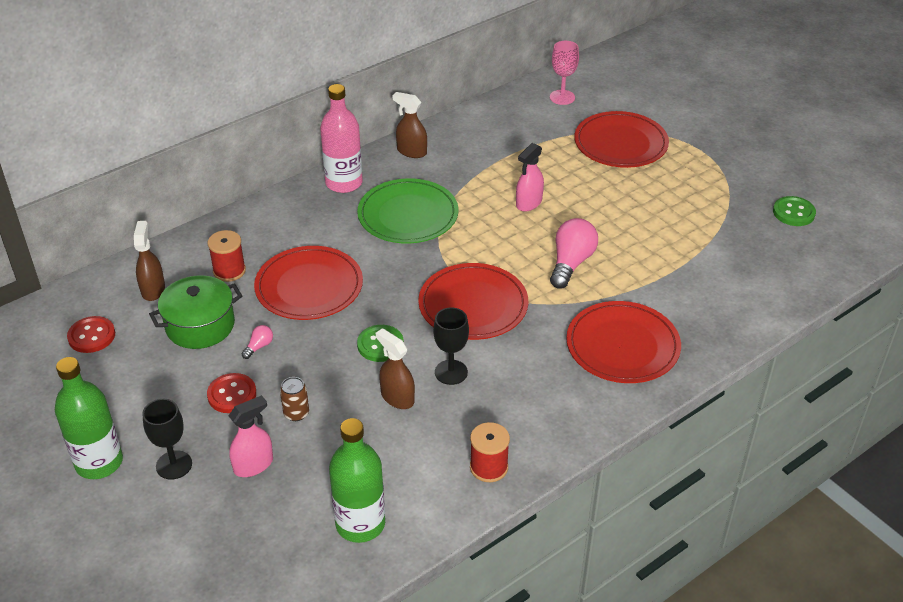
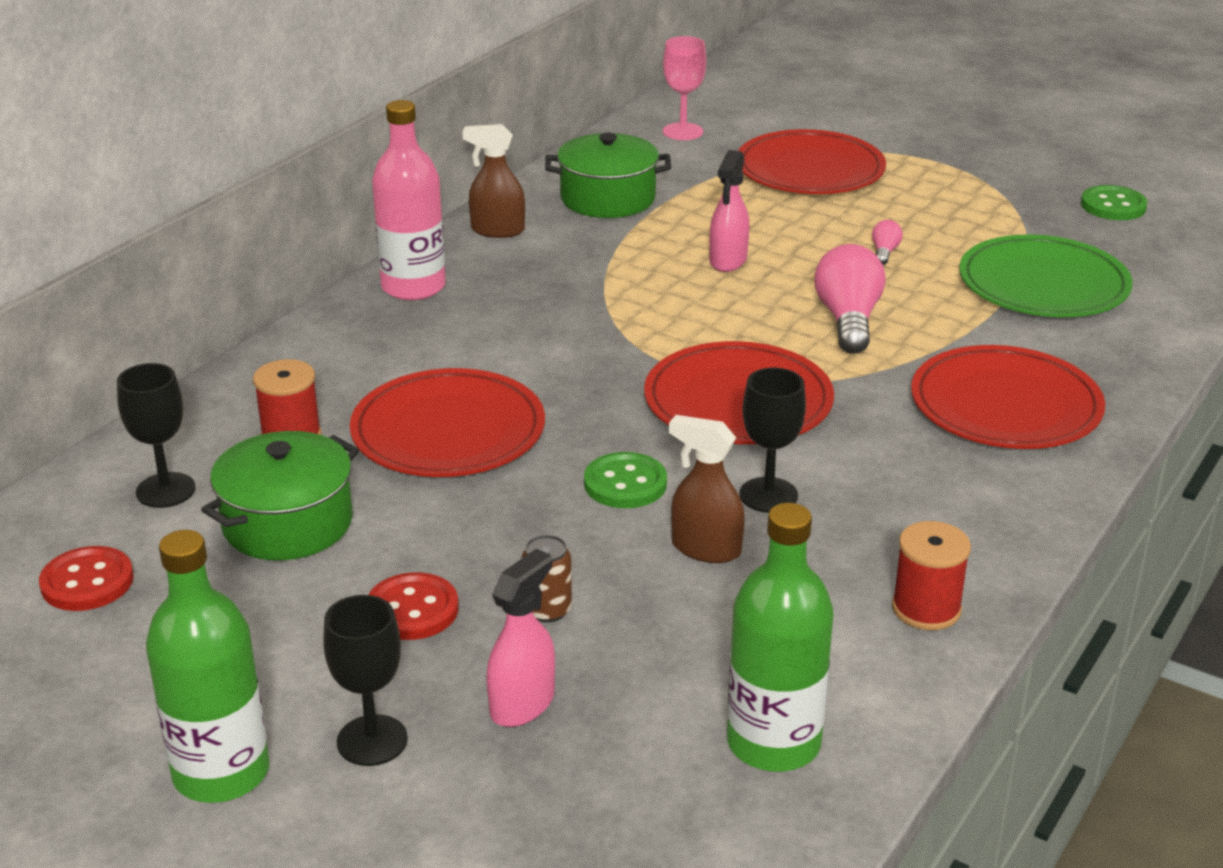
camera: 20 degrees left, 10 degrees down
brown spray bottle [134,221,165,301] -> black goblet [117,363,196,508]
pink light bulb [242,325,273,359] -> pink light bulb moved to [872,220,903,265]
green plate [357,178,458,244] -> green plate moved to [959,235,1133,317]
none -> green pot [545,133,671,218]

